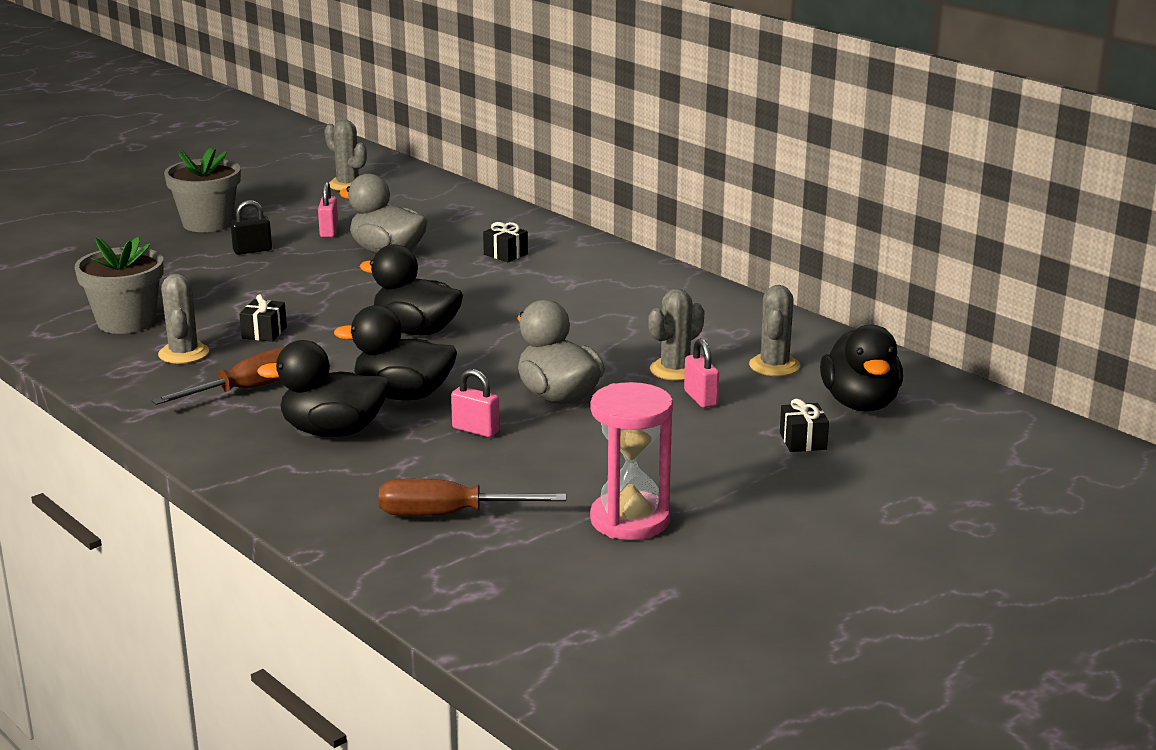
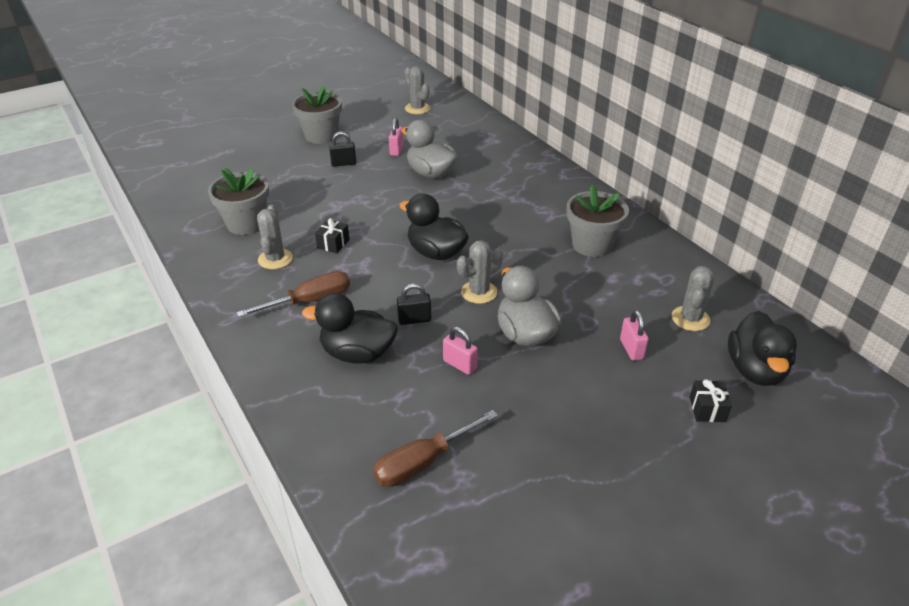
camera: 10 degrees right, 15 degrees up
black duck [334,305,457,400] -> black padlock [397,284,431,325]
brown screwdriver [379,479,566,516] -> brown screwdriver turned 45 degrees counterclockwise [373,410,498,487]
black gift [483,222,528,262] -> none
pink hourglass [590,382,673,540] -> none
grey cactus [648,289,705,381] -> grey cactus moved to [457,240,503,304]
none -> grey flower pot [567,185,629,257]

